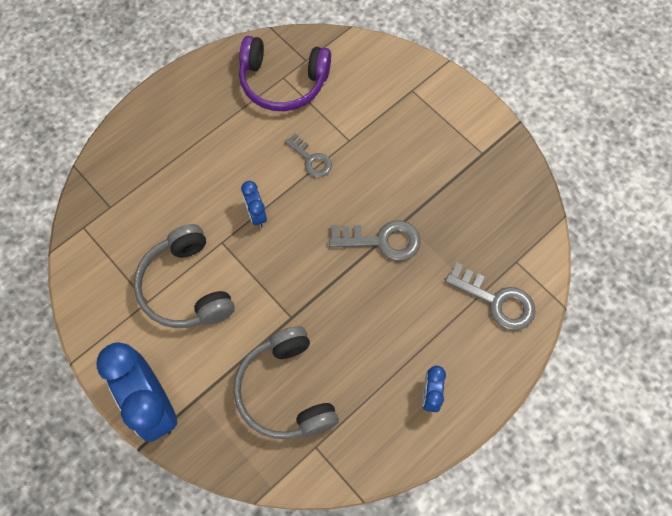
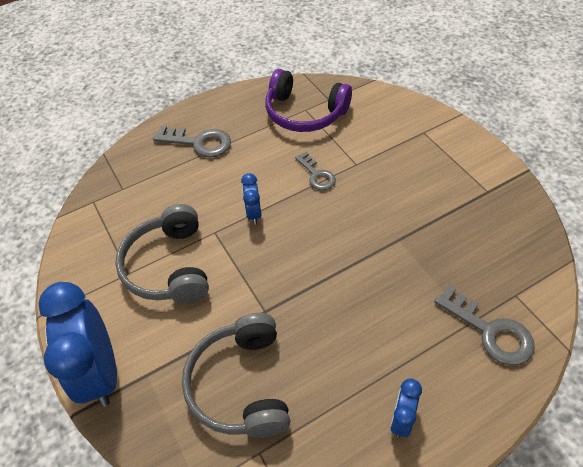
camera: 15 degrees right, 15 degrees down
grey key [329,220,421,261] -> grey key moved to [153,126,231,157]

